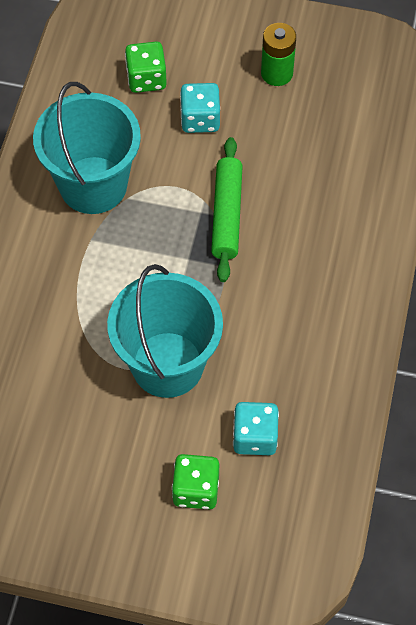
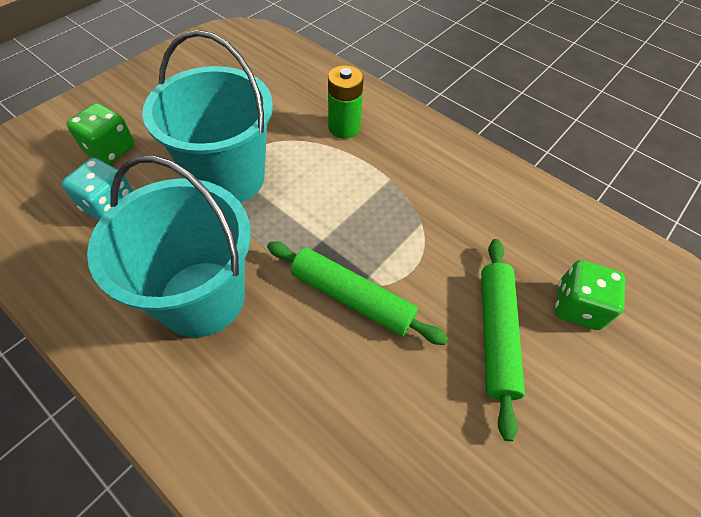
camera: 115 degrees right, 5 degrees down
turquoise bucket [33,82,141,214] -> turquoise bucket moved to [87,155,251,337]
turquoise dice [180,83,220,133] -> green rolling pin [481,239,525,441]
green battery [261,23,296,86] -> green battery moved to [328,65,364,139]

